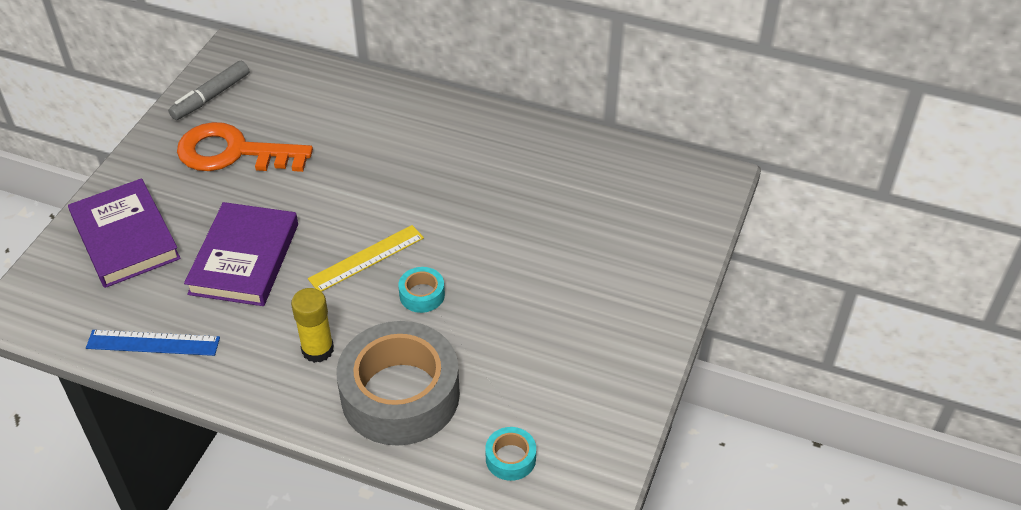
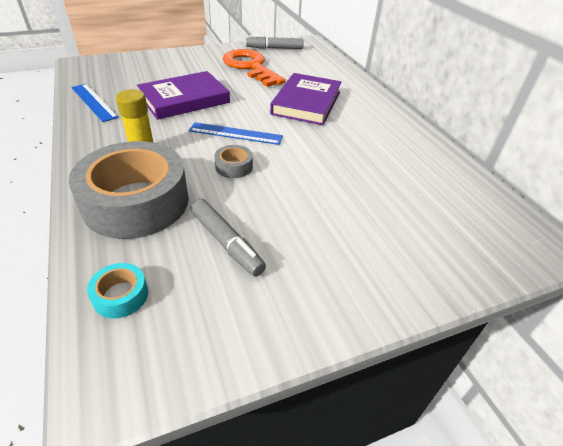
camera: 45 degrees right, 5 degrees down
purple book [68,178,181,288] -> purple book moved to [270,73,341,125]
yellow ruler [308,225,424,292] -> blue ruler [189,122,283,145]
turquoise tape [398,267,445,313] -> grey tape [214,145,253,178]
none -> grey marker [190,198,266,277]

